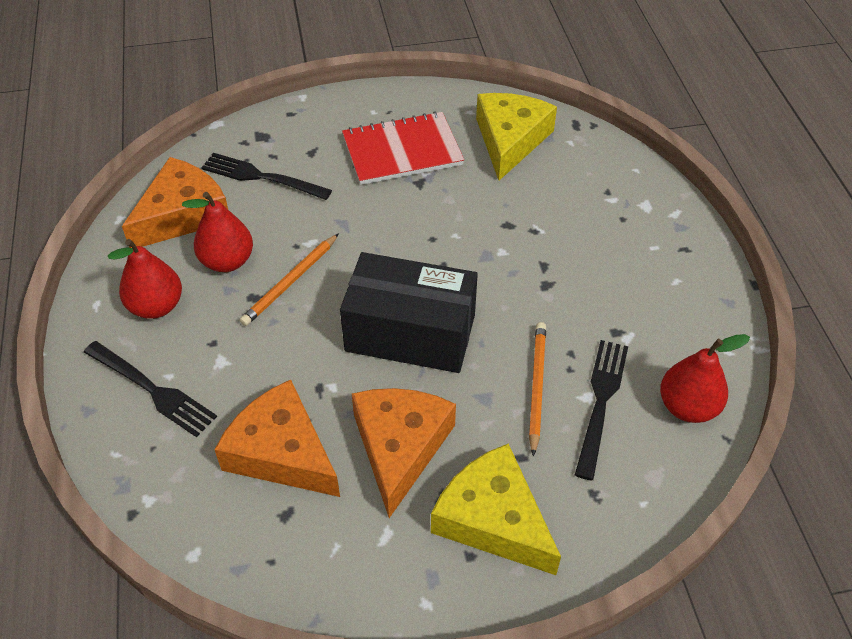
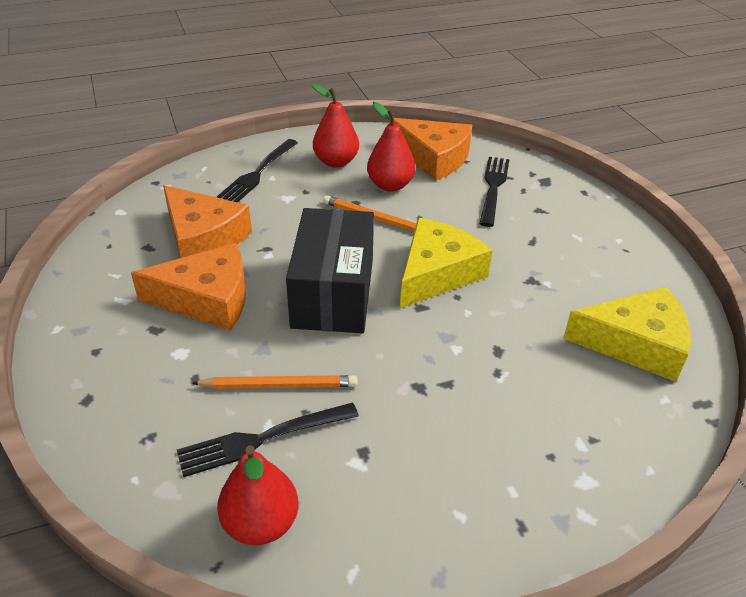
camera: 80 degrees right, 10 degrees down
orange cheese [214,380,340,497] -> orange cheese turned 105 degrees clockwise [163,185,252,258]
red notebook [342,111,464,185] -> none
yellow cheese [431,443,561,575] -> yellow cheese moved to [400,218,493,308]
black fork [575,340,628,480] -> black fork turned 150 degrees clockwise [177,403,359,477]

